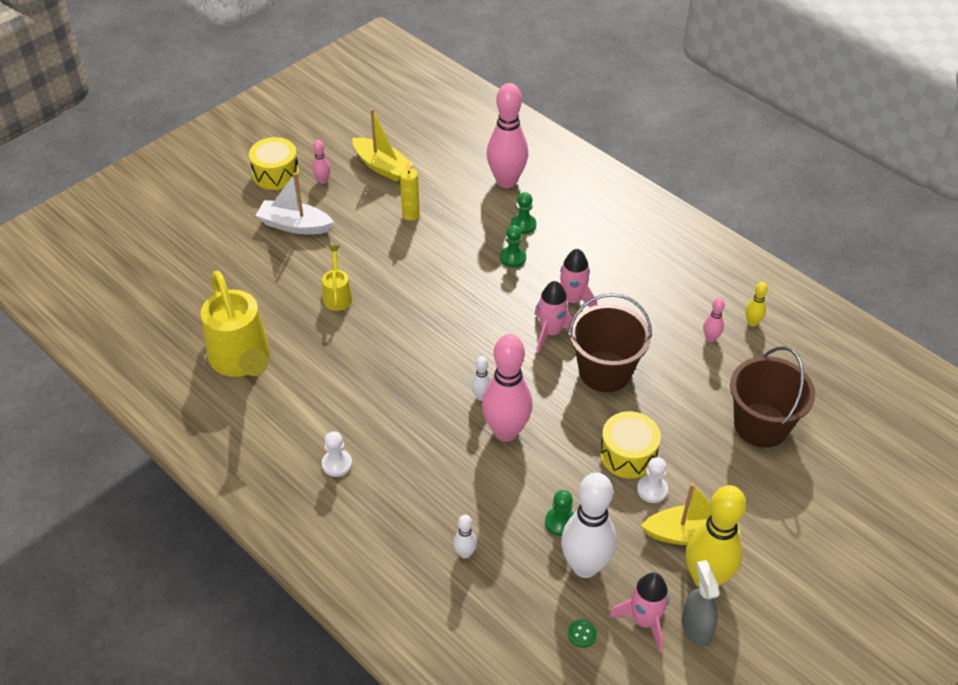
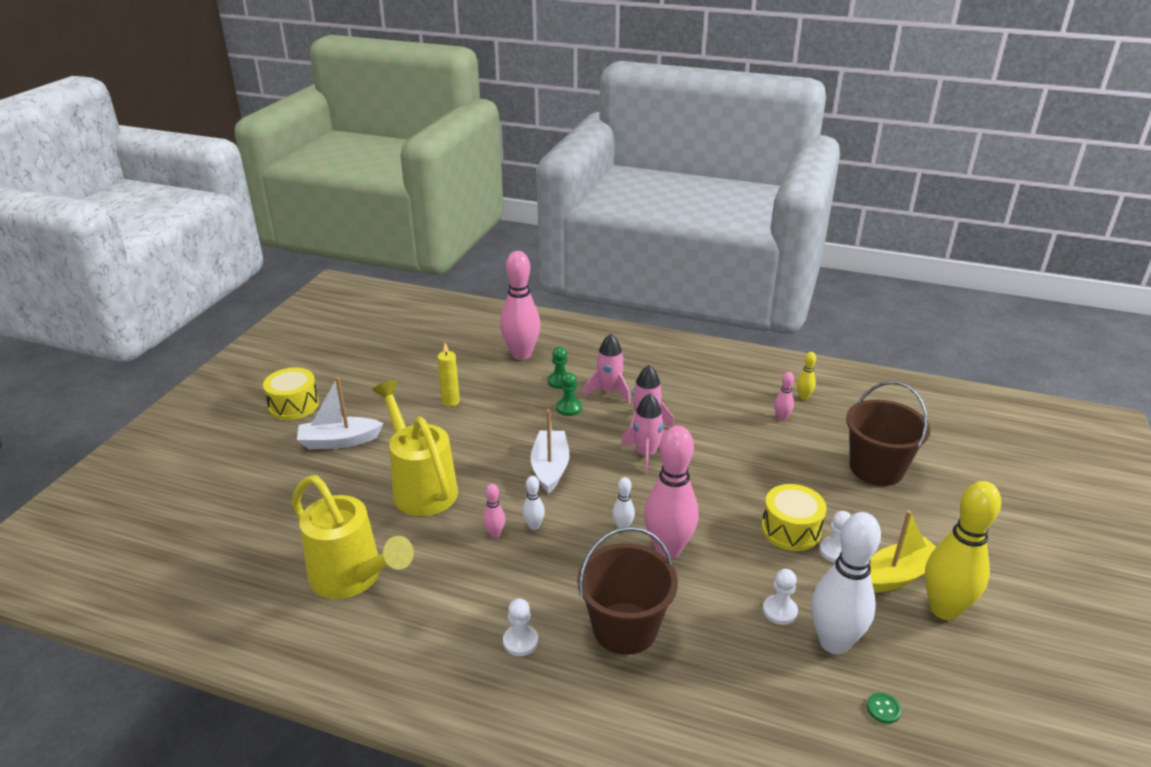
camera: 25 degrees left, 15 degrees down
pink bowling pin [312,140,331,184] -> pink bowling pin moved to [483,483,505,538]
yellow watering can [322,245,352,311] -> yellow watering can [372,380,458,516], size x2.02
yellow boat [352,108,414,182] -> none
white bowling pin [453,515,477,559] -> white bowling pin moved to [522,476,545,530]
green pawn [545,490,574,536] -> white pawn [763,569,798,625]
brown bucket [568,293,652,392] -> brown bucket moved to [577,527,678,655]
pink rocket [609,573,669,652] -> pink rocket moved to [584,334,631,403]
grey spray bottle [682,560,720,647] -> none
none -> white boat [531,409,569,494]

